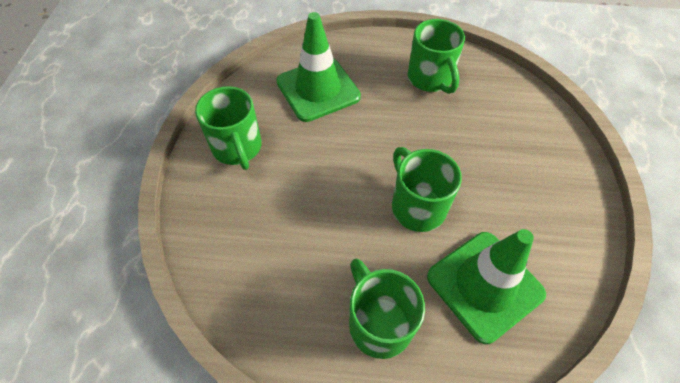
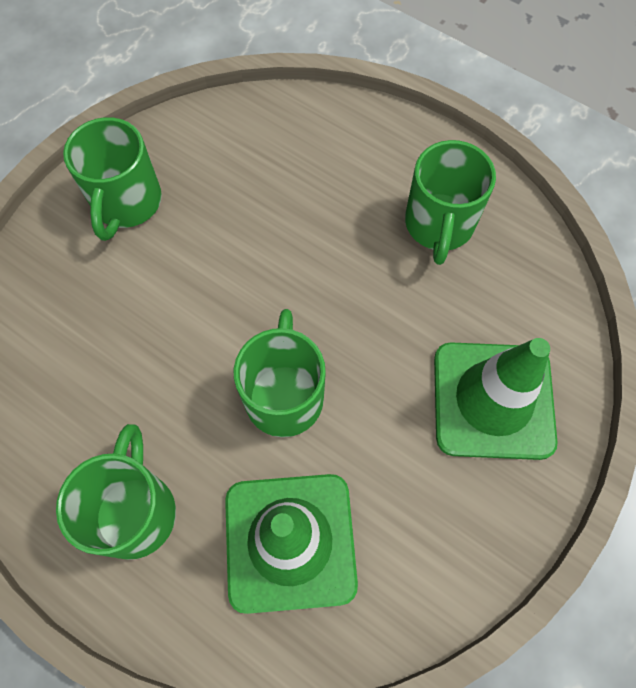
camera: 30 degrees right, 10 degrees up
green traffic cone [276,12,361,122] -> green traffic cone moved to [434,338,558,460]

